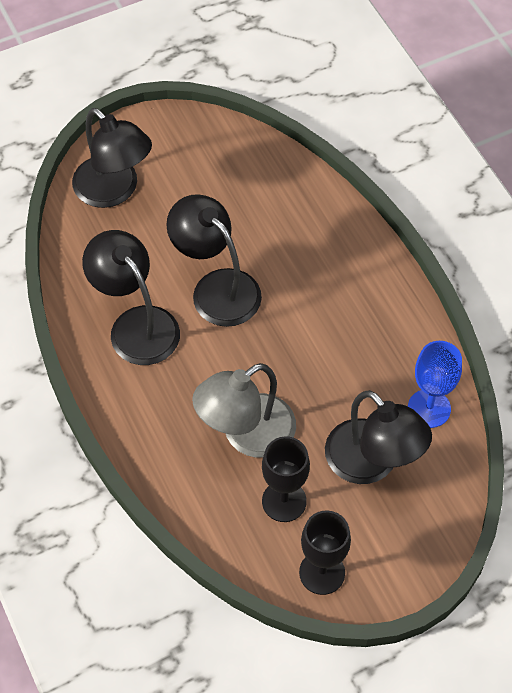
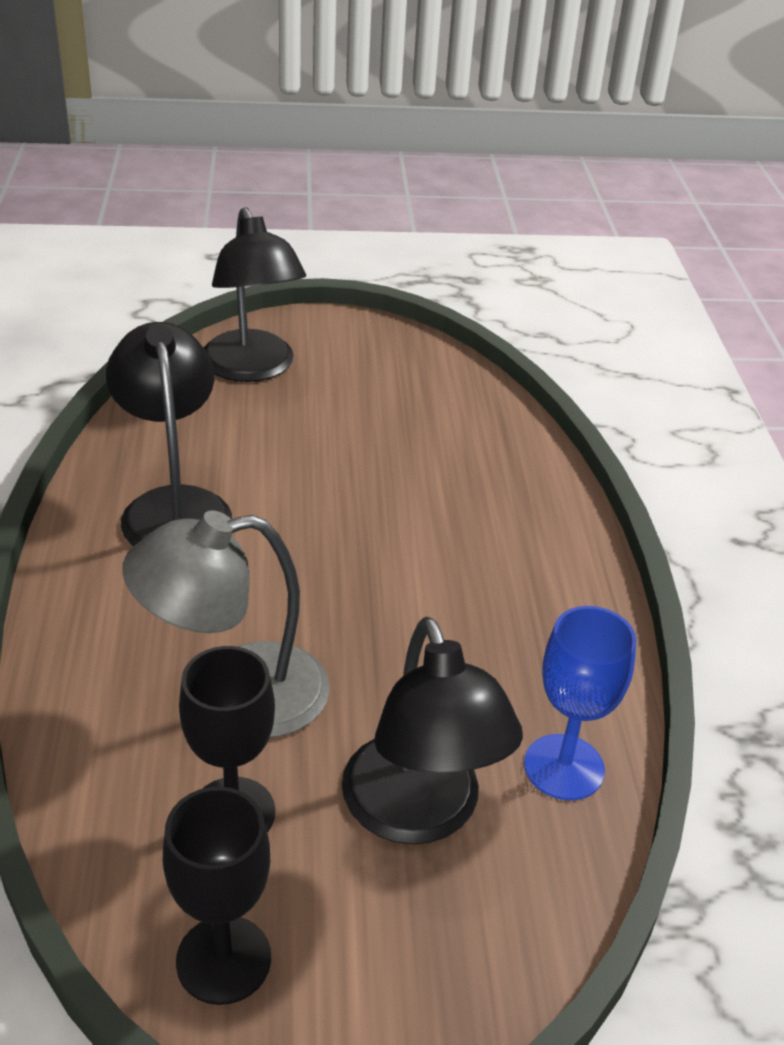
camera: 20 degrees right, 20 degrees down
black lamp [166,194,262,327] -> none

